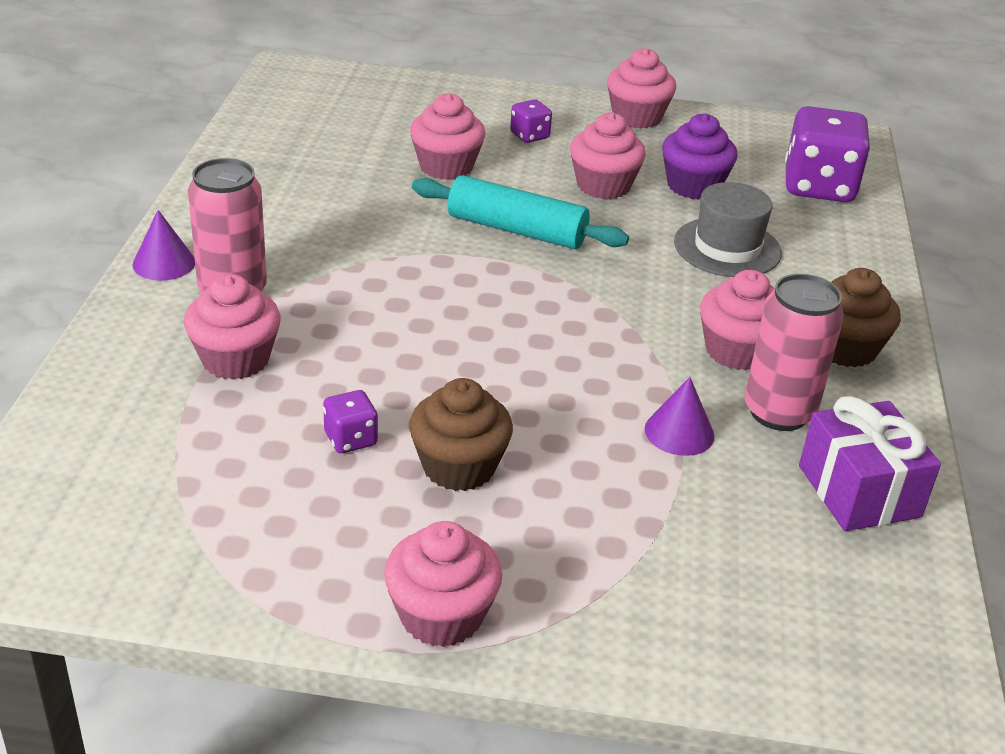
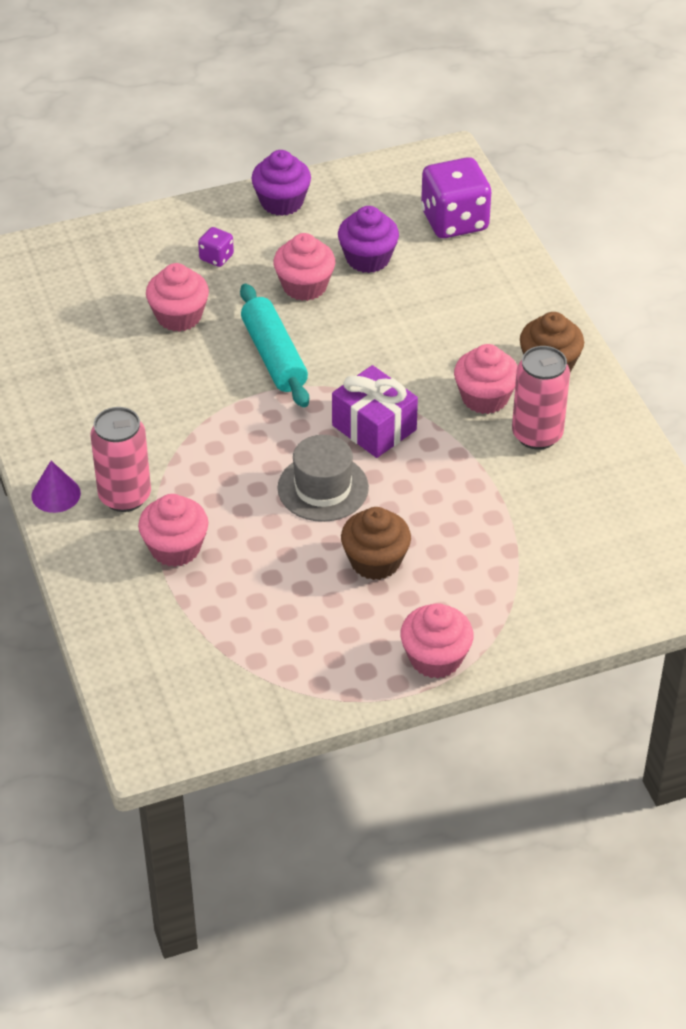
camera: 25 degrees left, 10 degrees up
purple dice [323,390,378,453] -> none
turquoise rolling pin [412,175,629,249] -> turquoise rolling pin turned 75 degrees clockwise [240,284,309,408]
pink cupcake [607,48,676,129] -> purple cupcake [251,150,311,216]
purple cone [645,377,715,456] -> none
grey hat [674,182,782,277] -> grey hat moved to [277,435,369,522]
purple gift [799,396,941,531] -> purple gift moved to [332,365,418,458]

